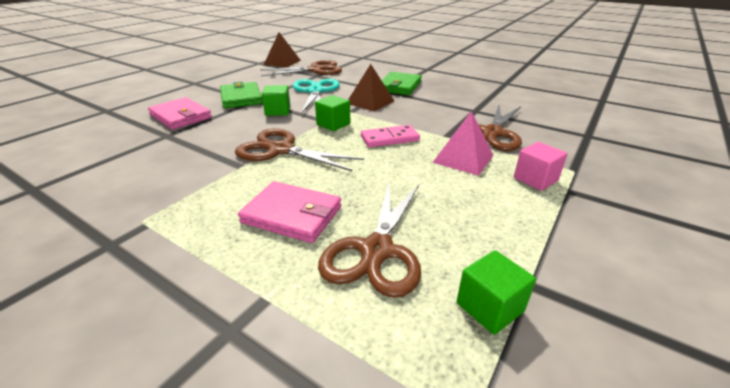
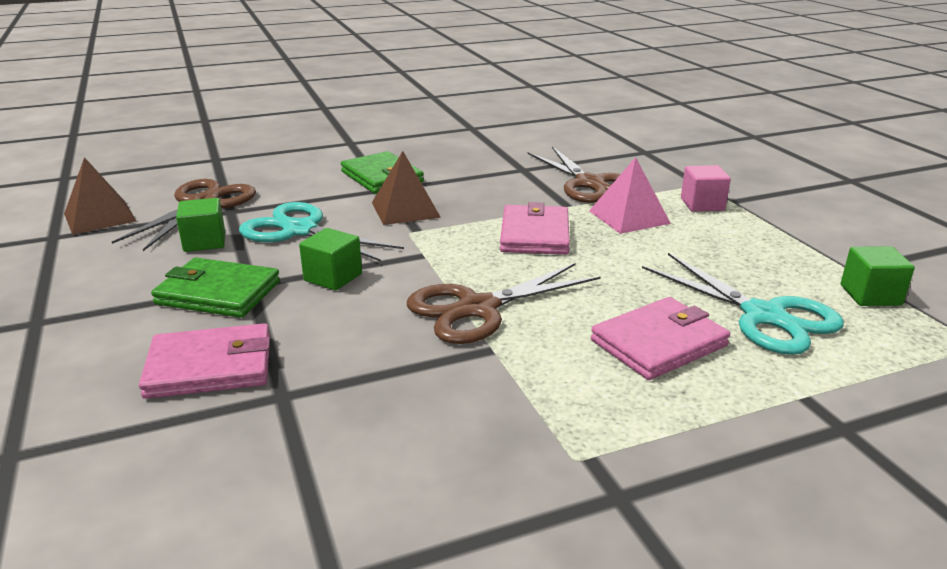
camera: 55 degrees left, 5 degrees down
green cube [315,95,350,131] -> green cube moved to [176,198,225,252]
brown scissors [318,183,421,298] -> turquoise scissors [642,253,844,355]
pink domino [361,125,420,147] -> pink wallet [500,202,570,255]

